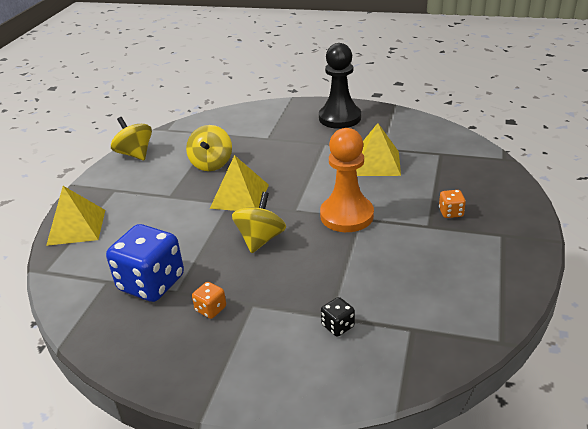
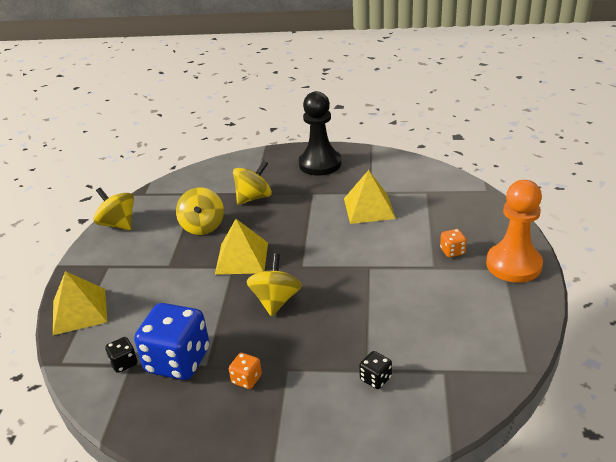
camera: 10 degrees left, 0 degrees up
orange pawn [320,128,374,232] -> orange pawn moved to [486,180,543,283]
none -> black dice [105,337,138,373]
none -> yellow spinning top [233,161,272,205]

